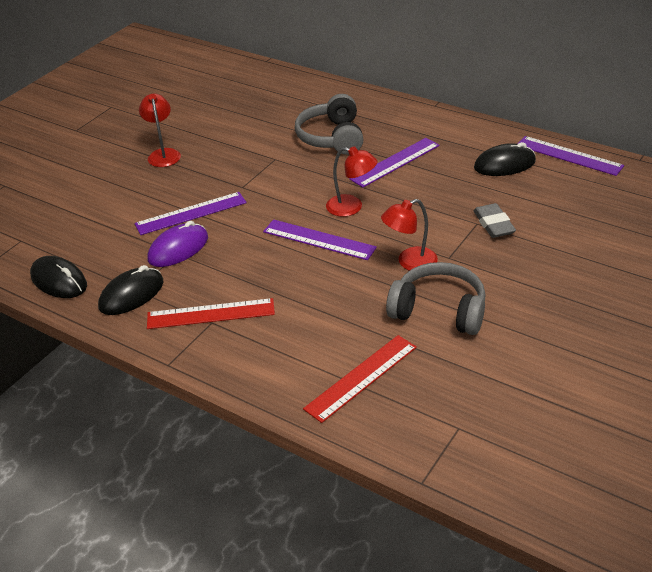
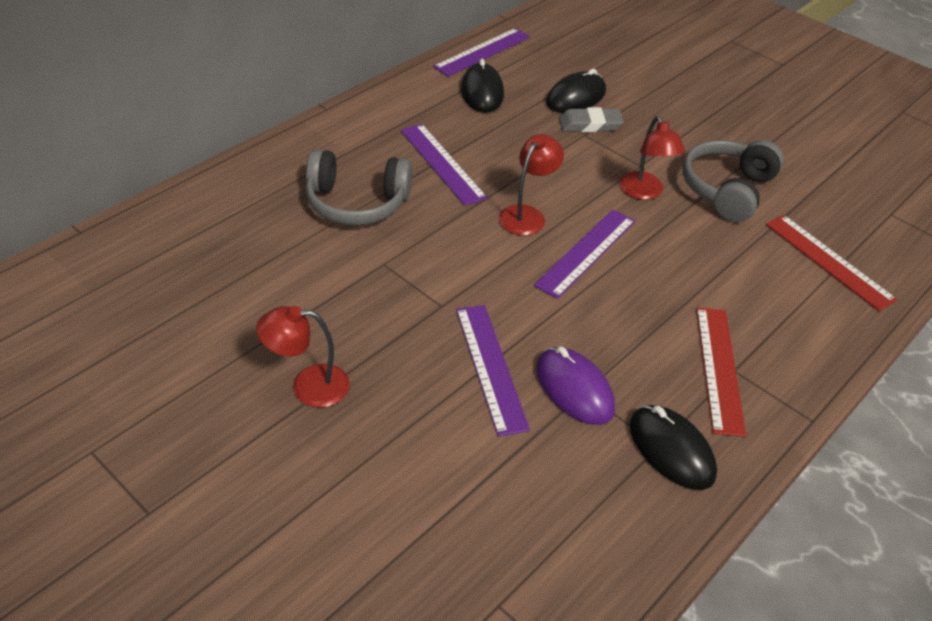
camera: 85 degrees left, 5 degrees up
black mouse [30,256,87,298] -> black mouse moved to [546,69,606,113]

